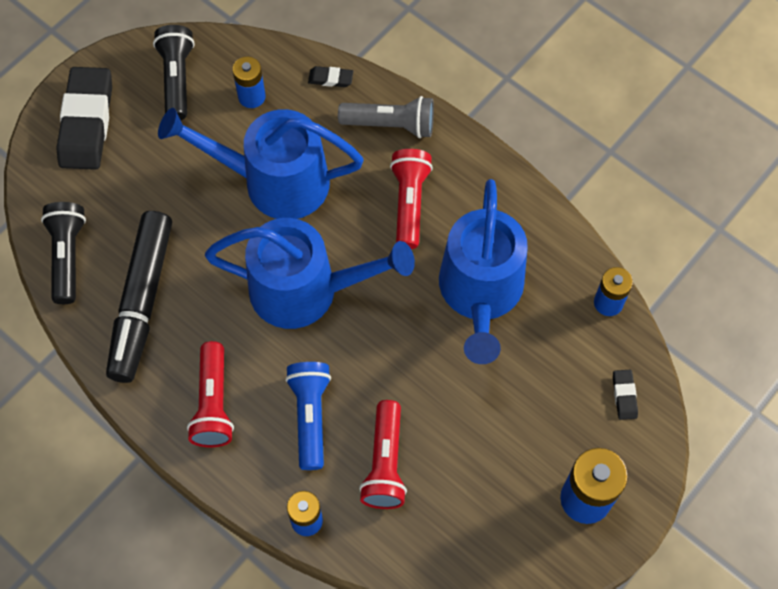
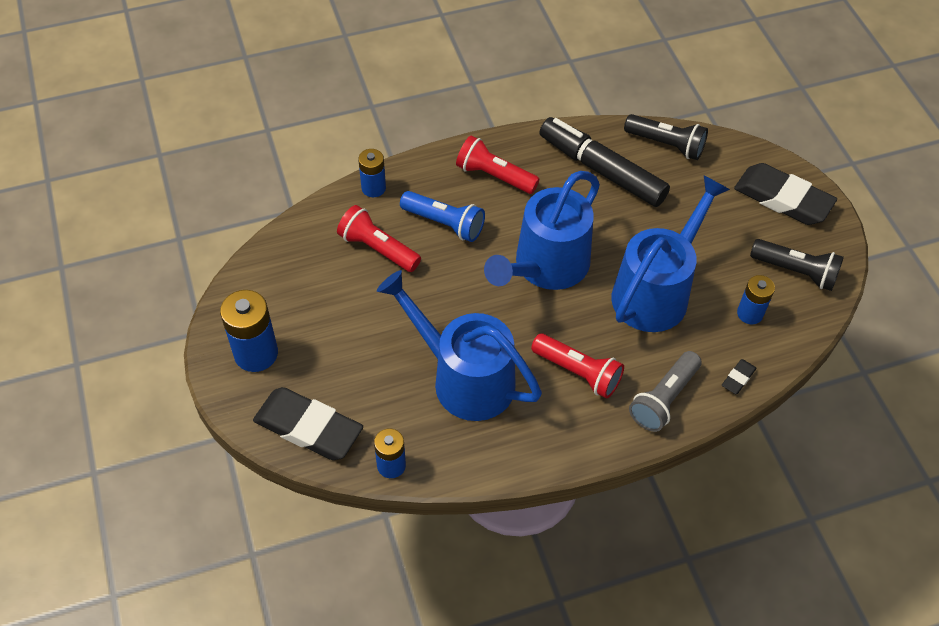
camera: 120 degrees right, 10 degrees down
black eraser [613,370,638,420] -> black eraser [253,387,363,460], size x2.37

